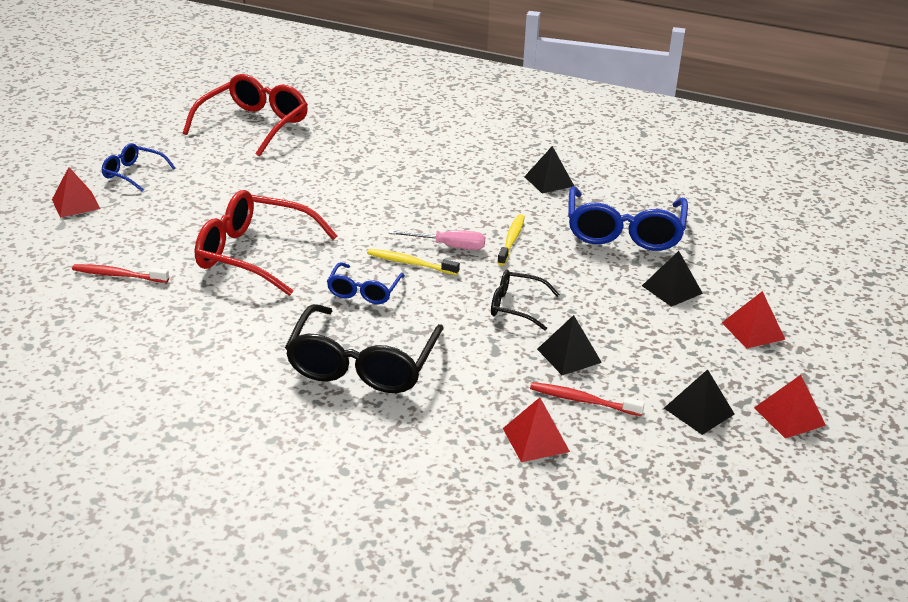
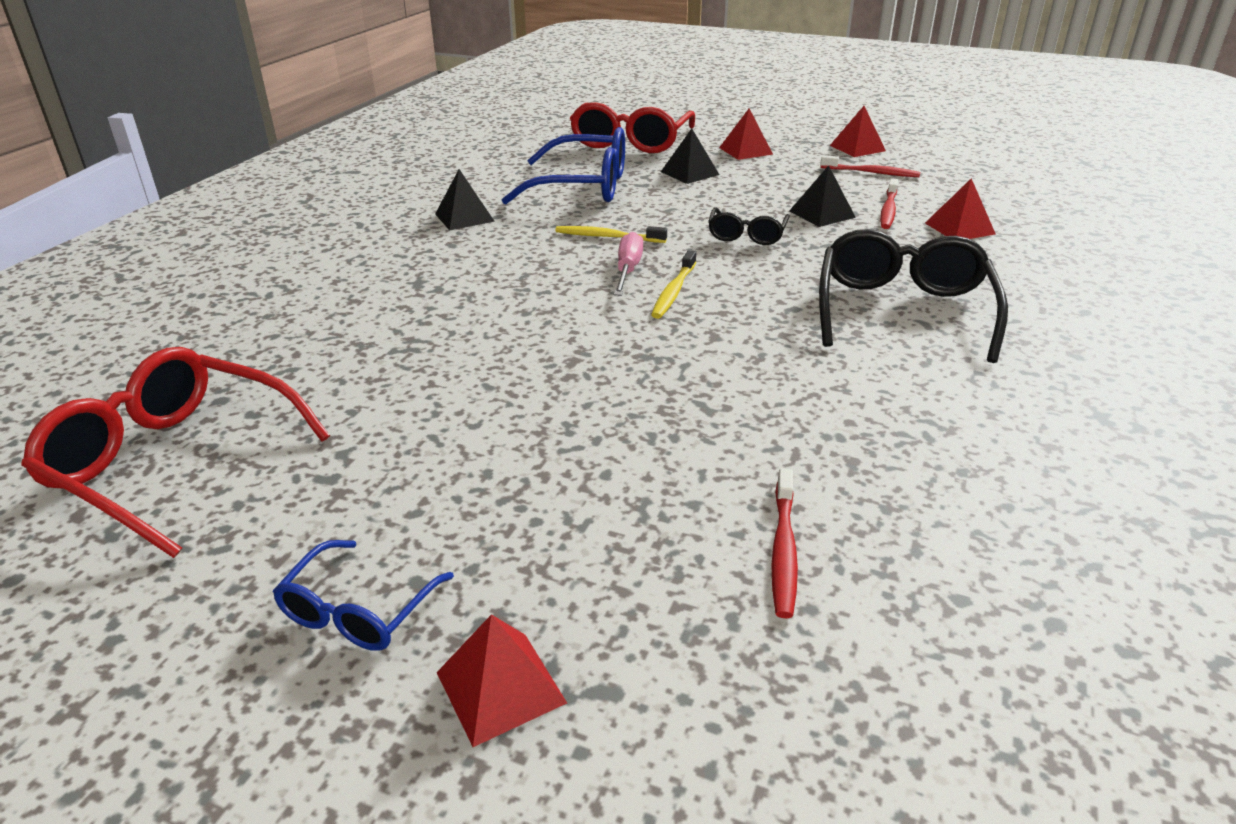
camera: 90 degrees left, 0 degrees up
red glasses [195,190,337,296] -> red glasses moved to [570,102,695,153]
black glasses [285,304,444,393] -> black glasses turned 90 degrees counterclockwise [819,229,1008,363]
blue glasses [327,262,405,304] -> none
black pyramid [664,369,735,435] -> red toothbrush [820,155,920,177]

